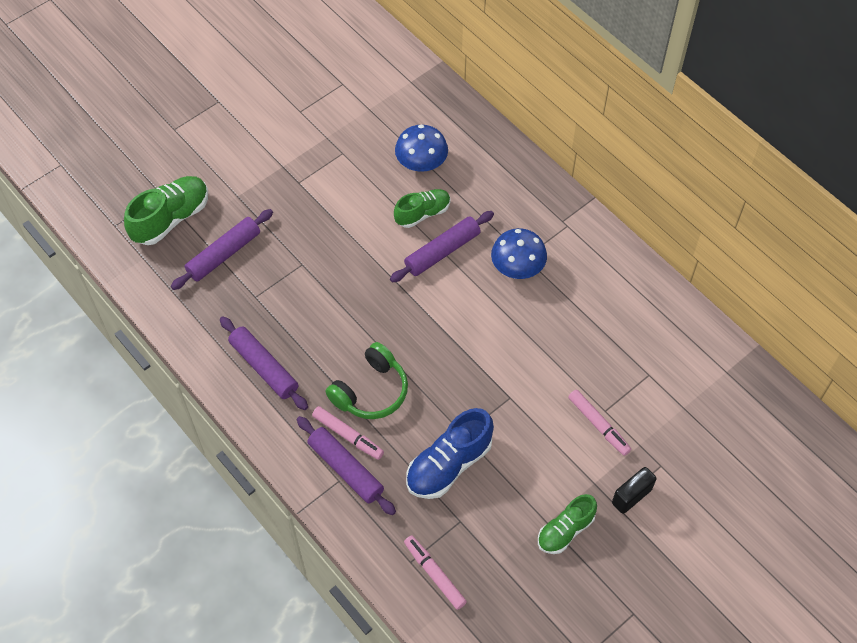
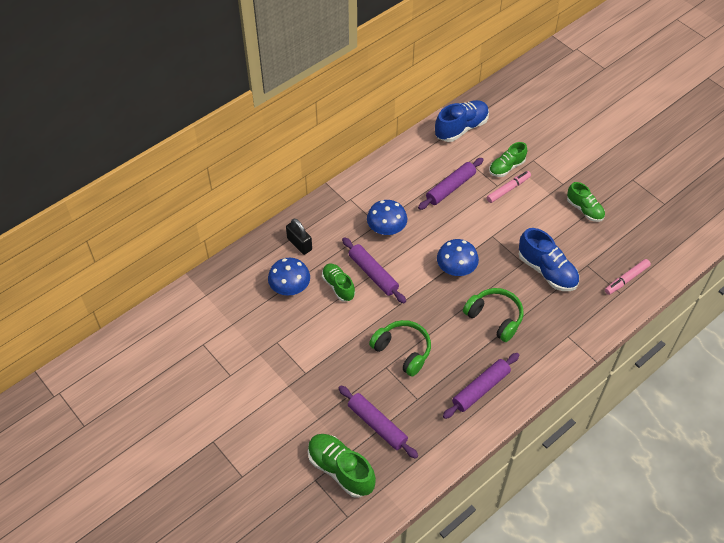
camera: 90 degrees left, 5 degrees down
purple rolling pin [297,416,396,515] -> purple rolling pin moved to [418,158,484,210]
pink marker [312,406,384,460] -> none
black padlock [612,467,657,514] -> black padlock moved to [286,219,312,255]
none -> green headphones [369,320,431,377]
none -> blue shoe [435,100,489,142]
none -> blue mushroom [437,239,479,276]
none -> green shoe [489,142,527,177]

